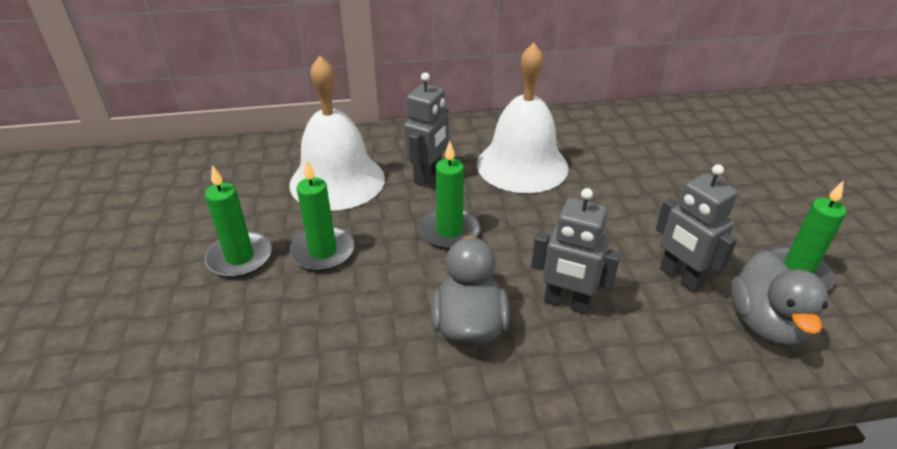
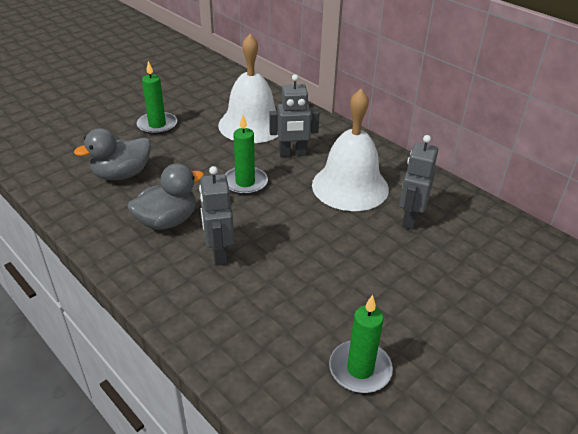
camera: 55 degrees right, 0 degrees up
green candle [290,160,355,271] -> none
grey robot [656,164,738,293] -> grey robot moved to [399,135,438,230]
grey duck [730,251,828,347] -> grey duck moved to [74,128,151,180]

